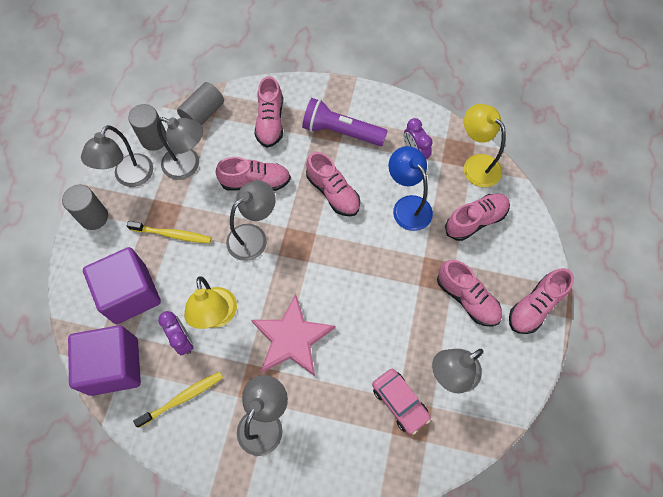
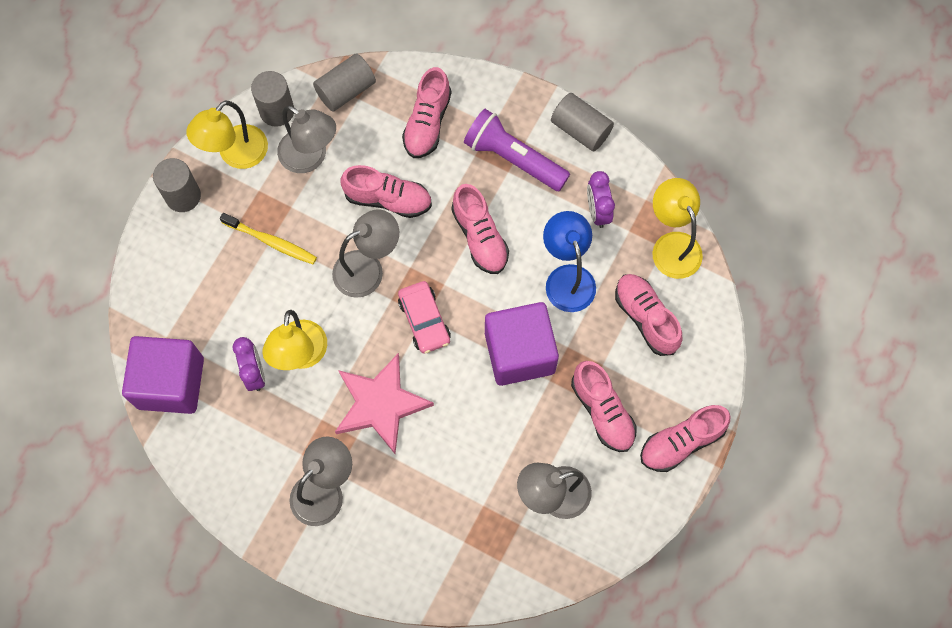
camera: 15 degrees right, 5 degrees up
grey lamp [81,125,153,187] -> yellow lamp [186,100,268,169]
purple cube [83,247,161,324] -> purple cube moved to [485,302,559,386]
yellow toothbrush [133,371,223,428] -> none
pink car [372,369,431,435] -> pink car moved to [398,281,451,354]
pink shoe [445,194,510,241] -> pink shoe turned 105 degrees counterclockwise [615,274,682,356]
none -> grey cylinder [551,93,614,151]

